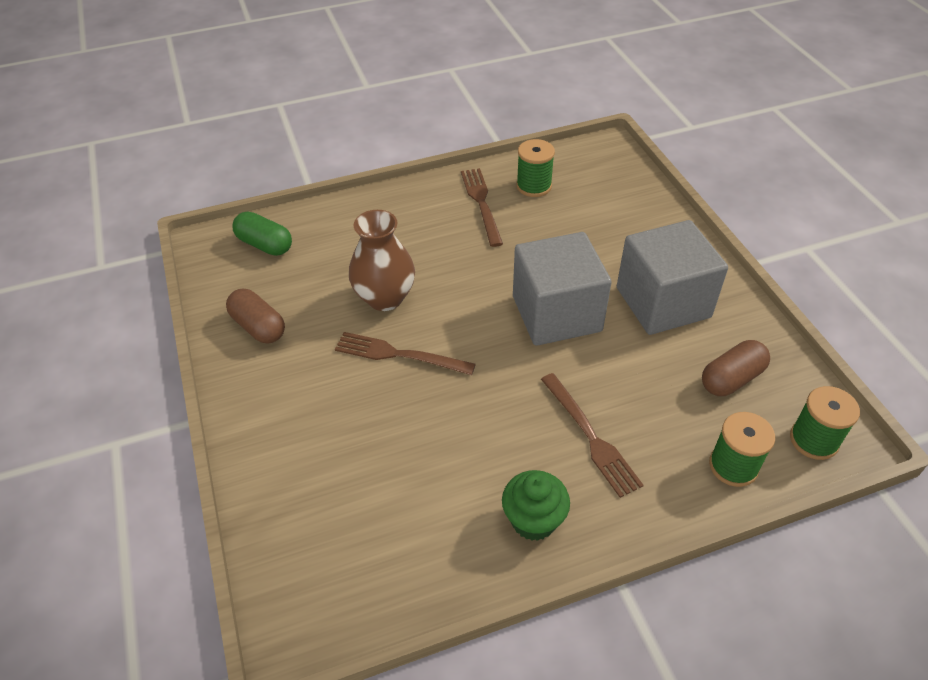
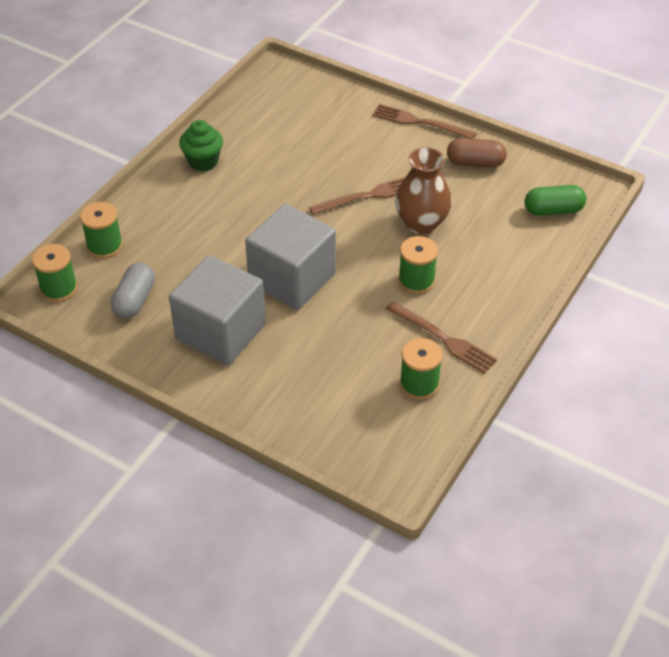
camera: 140 degrees right, 0 degrees up
brown fork [541,373,644,498] -> brown fork moved to [372,104,477,139]
brown capsule [702,340,770,396] -> grey capsule [111,263,155,318]
none -> green spool [398,236,438,294]

